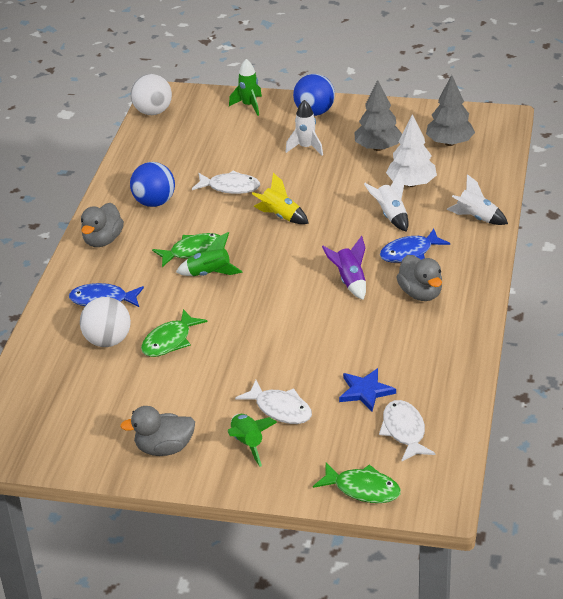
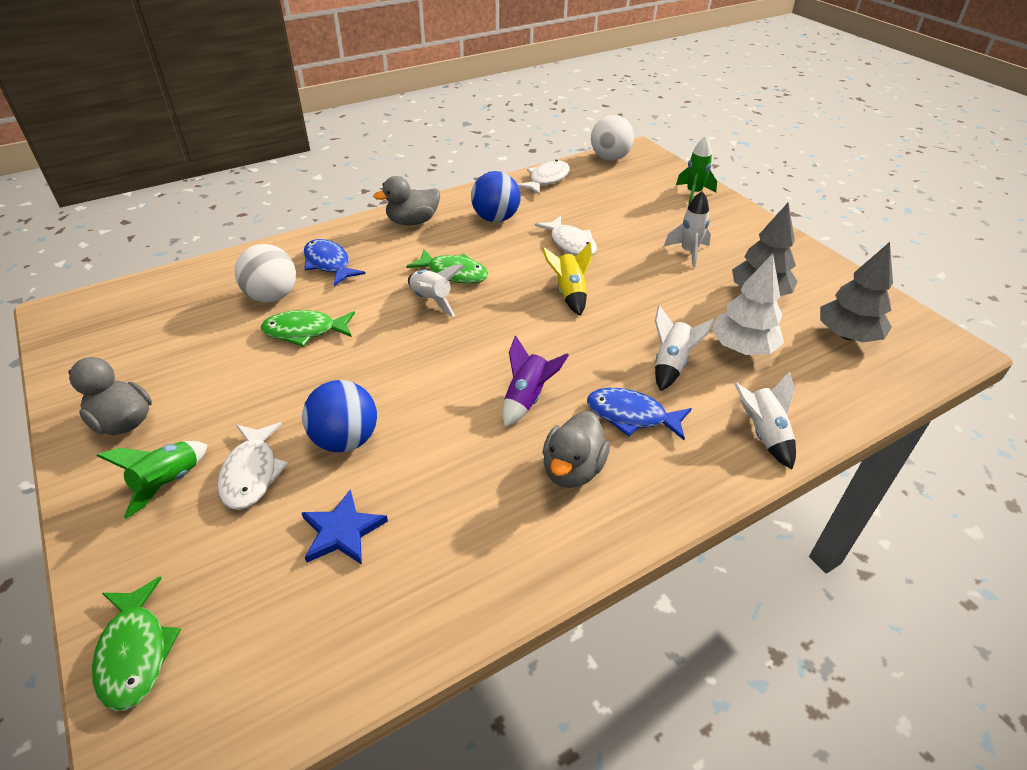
camera: 45 degrees right, 5 degrees up
green rocket [176,232,243,276] -> white rocket [408,265,465,317]
blue ball [293,74,335,116] -> blue ball moved to [302,380,377,452]
white fish [379,400,436,462] -> white fish moved to [517,160,570,195]

